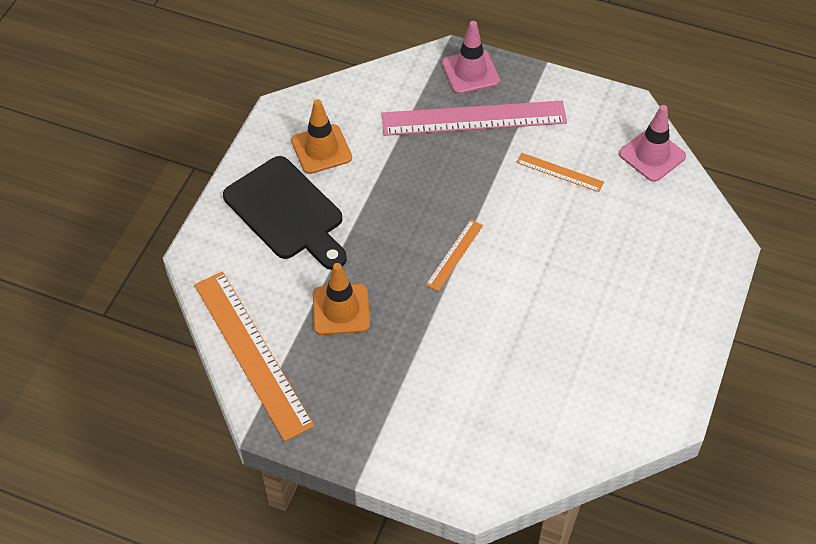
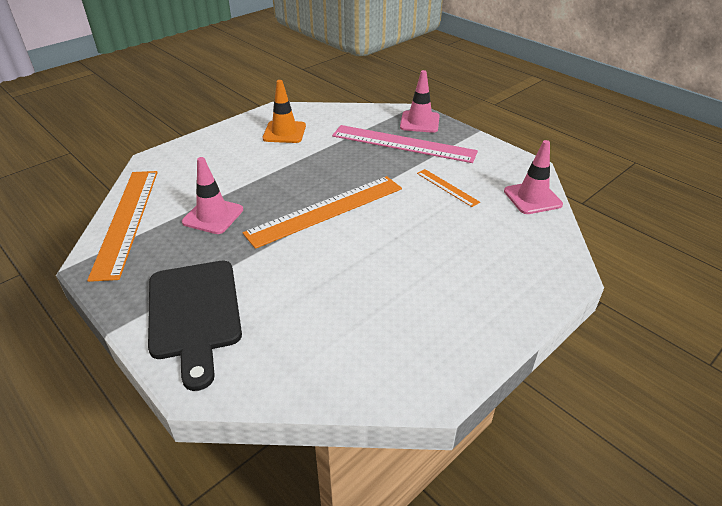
camera: 25 degrees right, 15 degrees down
black cutting board [223,156,347,270] -> black cutting board moved to [148,261,242,391]
orange traffic cone [313,263,370,335] -> pink traffic cone [182,157,243,234]
orange ruler [426,220,483,291] -> orange ruler [243,176,402,249], size x2.13

